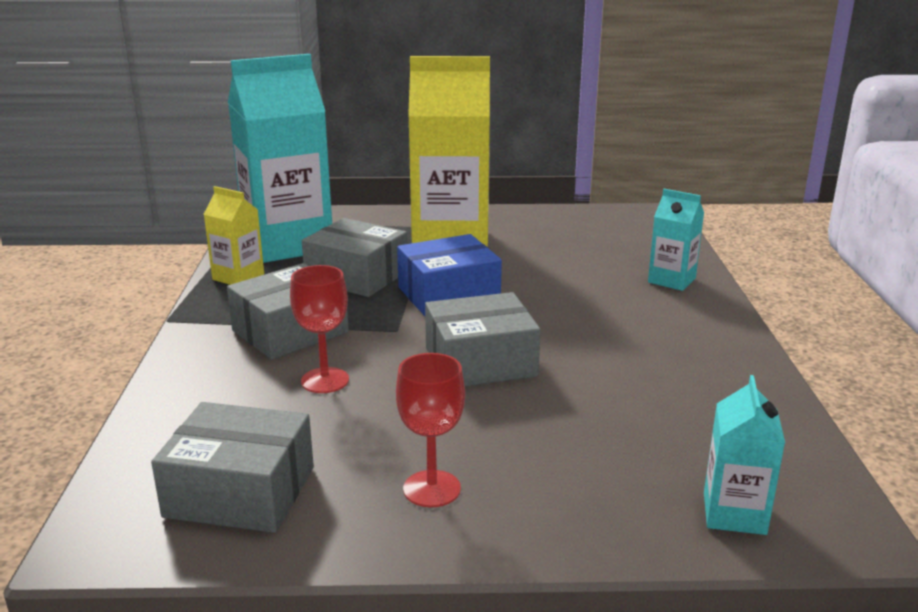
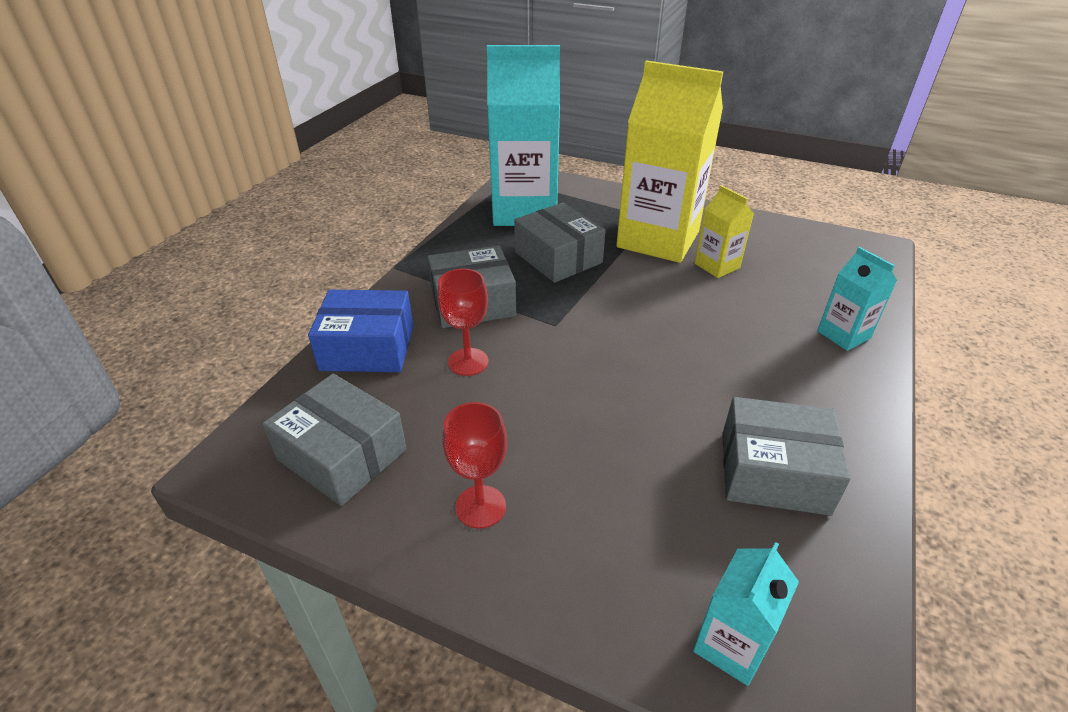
camera: 25 degrees right, 15 degrees up
yellow carton [204,186,264,285] -> yellow carton moved to [695,185,754,278]
blue box [397,234,502,316] -> blue box moved to [308,289,413,372]
grey box [425,292,541,386] -> grey box moved to [722,397,851,516]

